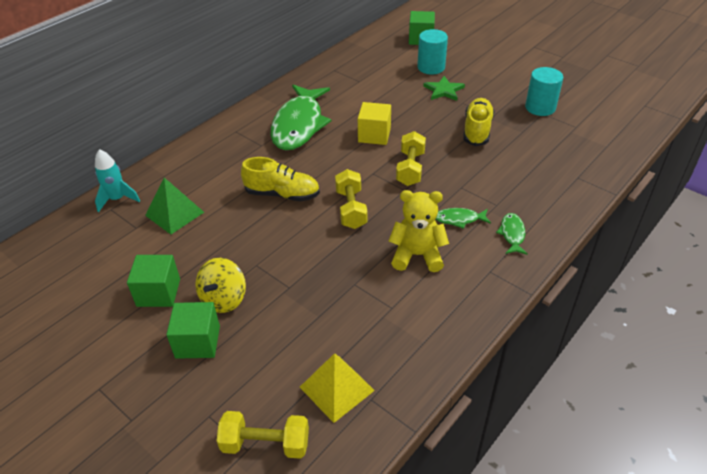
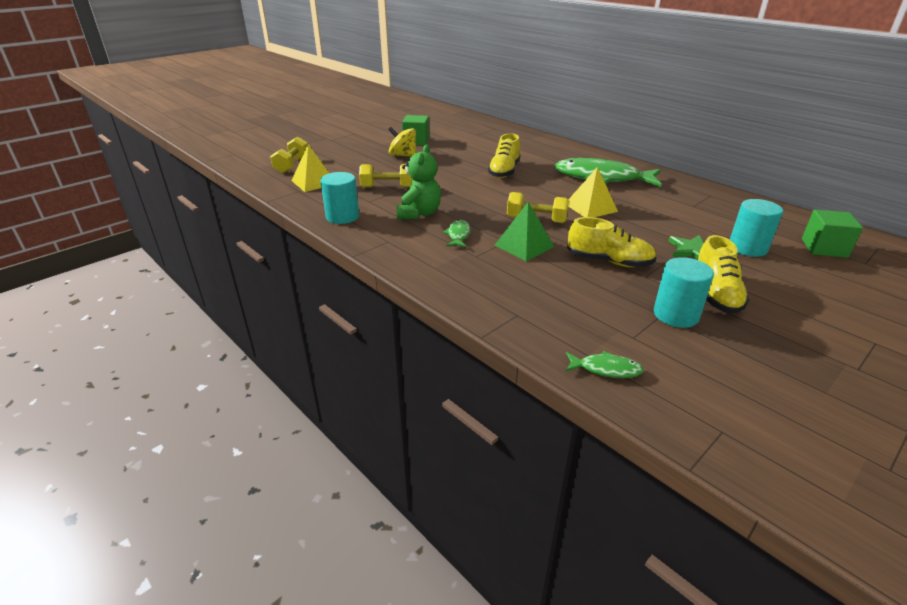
camera: 95 degrees right, 10 degrees down
turquoise rocket [95,149,140,212] -> none
green pyramid [145,178,204,234] -> green pyramid moved to [494,202,554,261]
green cube [166,302,220,359] -> none
yellow dumbbell [335,169,368,229] -> yellow dumbbell moved to [359,164,413,188]
yellow cube [358,102,391,145] -> yellow pyramid [568,167,618,217]
yellow teddy bear [389,190,449,272] -> green teddy bear [396,145,441,219]
green fish [496,213,527,255] -> green fish moved to [566,351,644,378]
none -> turquoise cylinder [321,172,359,224]
none -> yellow shoe [698,235,749,314]

